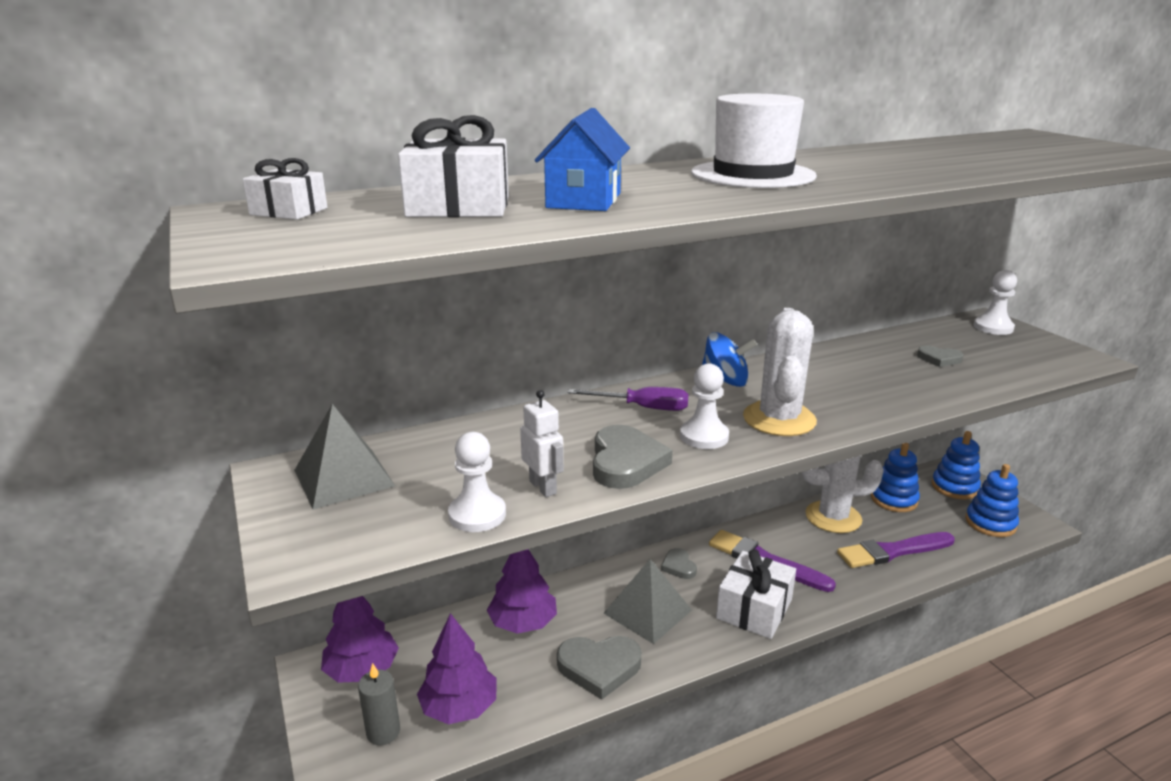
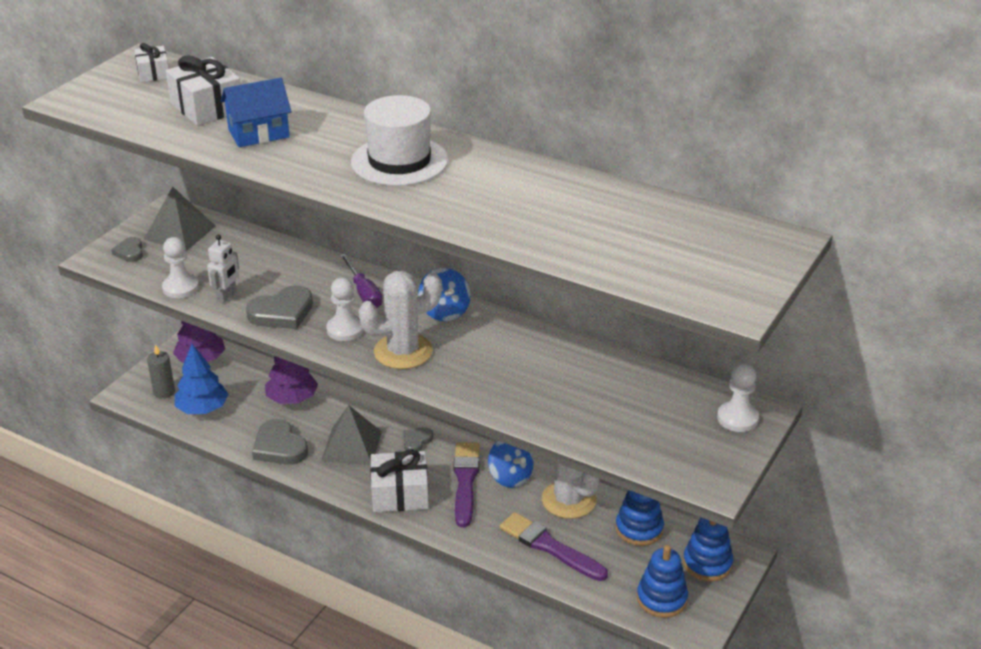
camera: 55 degrees right, 10 degrees up
purple tree [417,613,496,724] -> blue tree [175,344,228,414]
grey heart [917,345,963,367] -> grey heart moved to [111,237,143,262]
none -> blue spinning top [488,441,534,488]

